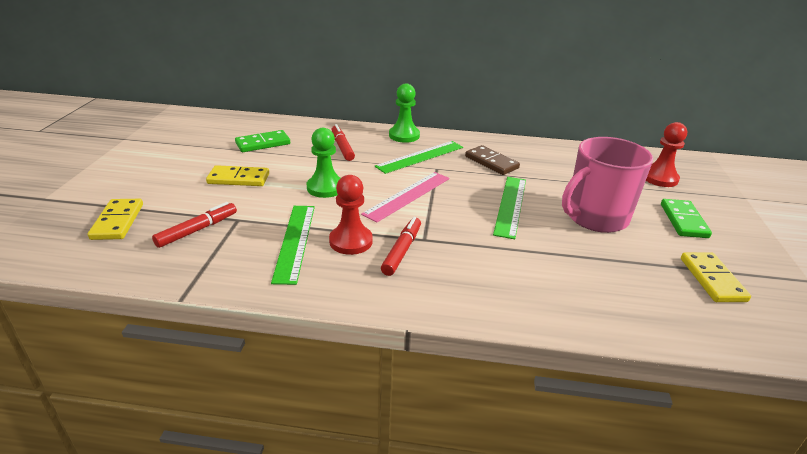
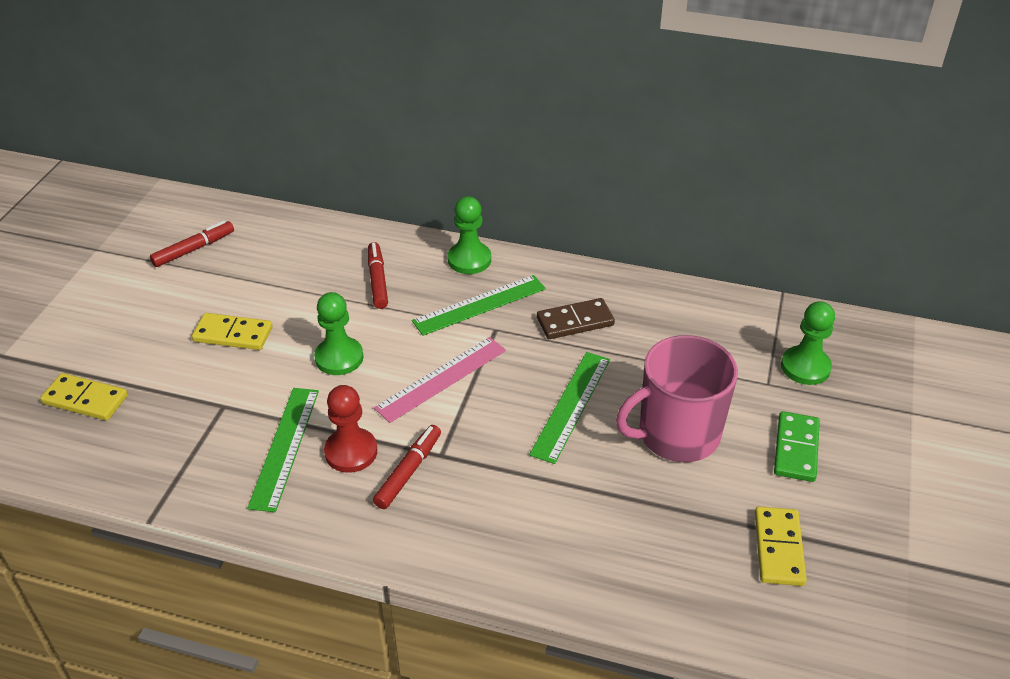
camera: 10 degrees right, 10 degrees up
yellow domino [88,199,143,240] -> yellow domino turned 75 degrees counterclockwise [40,373,128,421]
red marker [152,202,237,248] -> red marker moved to [150,220,234,267]
green domino [235,130,290,152] -> none
brown domino [465,145,520,175] -> brown domino turned 75 degrees counterclockwise [537,298,615,339]
red pawn [646,122,687,187] -> green pawn [781,301,835,385]

